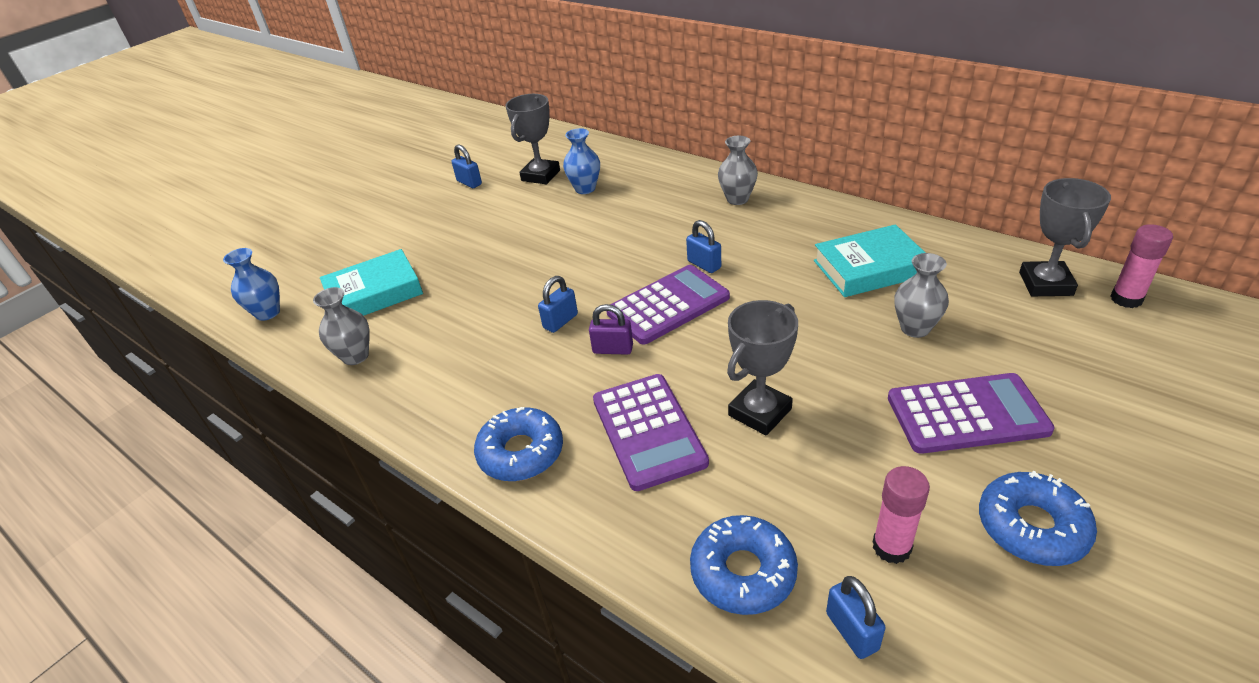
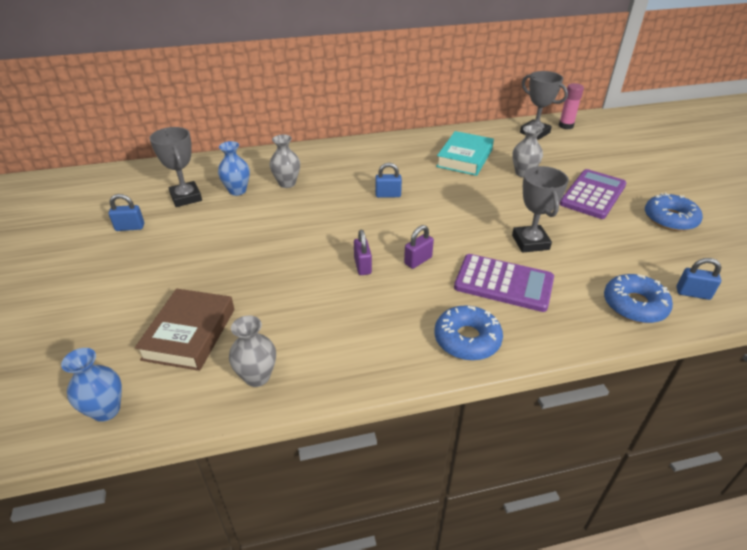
camera: 55 degrees left, 0 degrees up
turquoise book [320,249,423,316] -> brown book [135,289,234,371]
blue padlock [538,276,578,333] -> purple padlock [354,230,372,275]
purple calculator [607,265,730,345] -> none
grey vase [718,136,758,205] -> grey vase moved to [269,134,300,188]
pink glue stick [873,466,930,564] -> none

